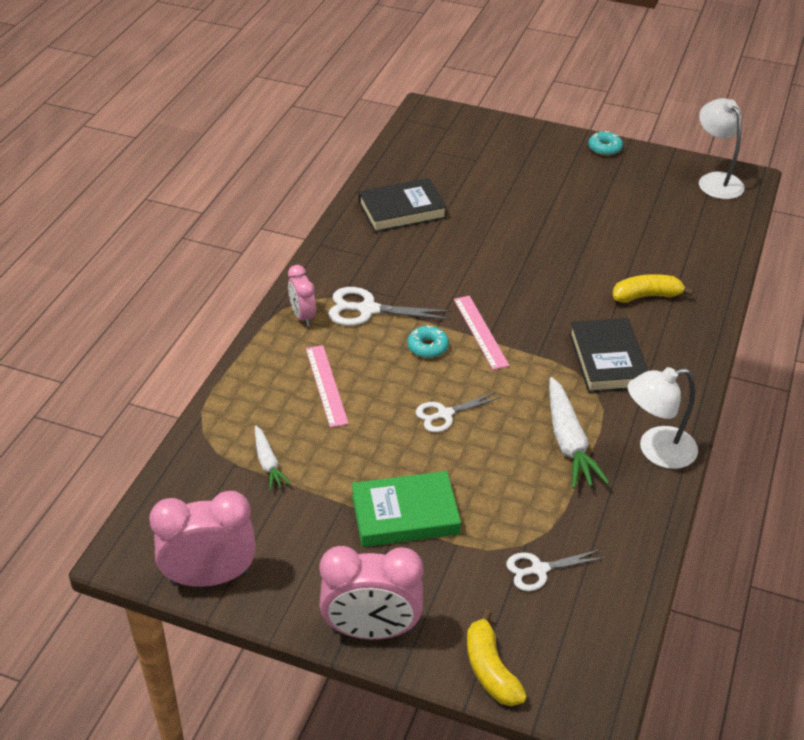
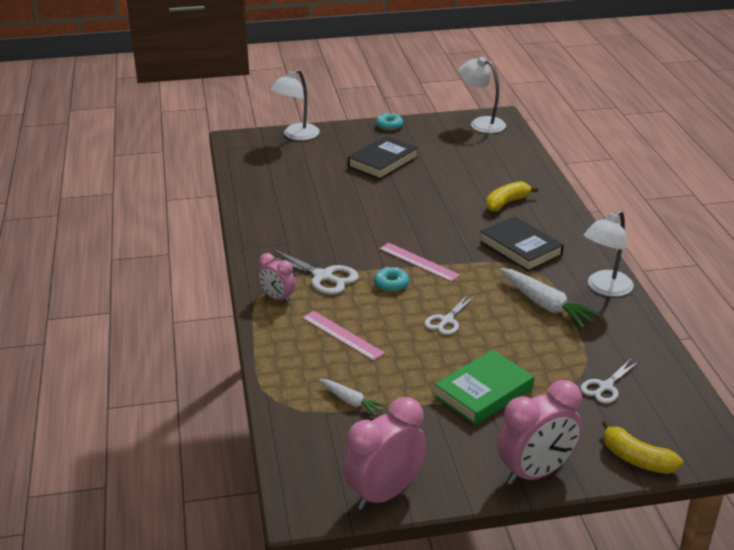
camera: 30 degrees left, 10 degrees down
white scissors [328,287,452,326] -> white scissors turned 120 degrees counterclockwise [271,248,359,295]
black book [359,178,447,233] -> black book moved to [348,136,418,180]
none -> white lamp [270,69,320,140]

